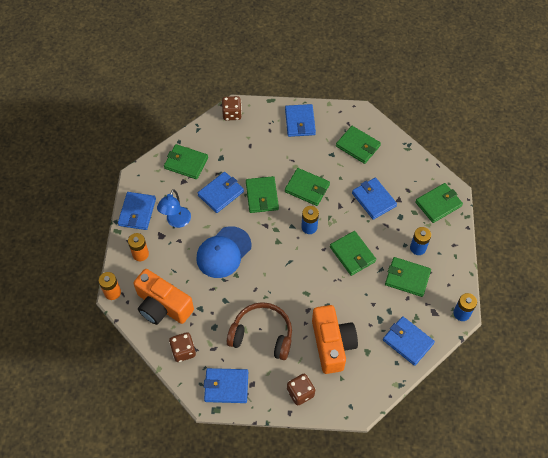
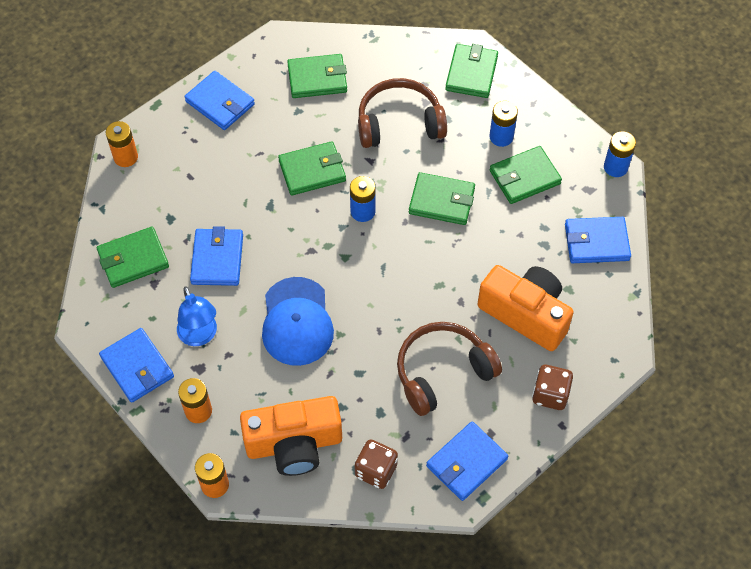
camera: 45 degrees left, 0 degrees up
brown dice [222,96,242,121] -> orange battery [106,121,138,167]
green wallet [246,176,279,213] -> none
blue wallet [352,178,397,220] -> brown headphones [358,78,447,148]

